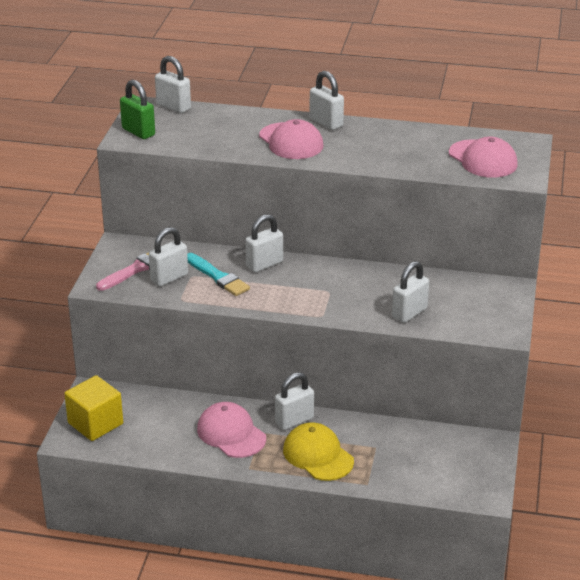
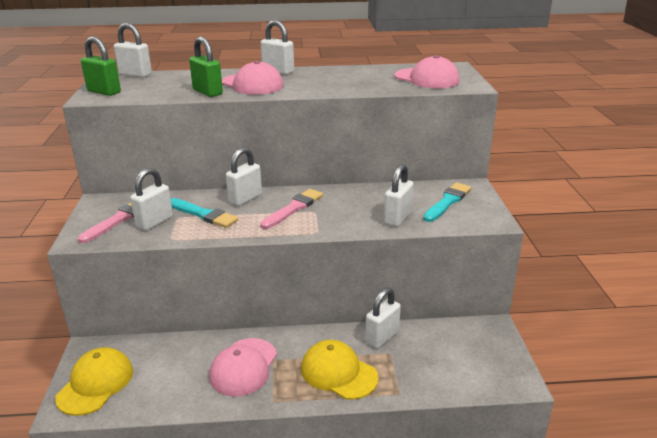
camera: 15 degrees left, 5 degrees down
yellow cube [64,375,123,441] -> yellow cap [55,347,133,416]
pink cap [197,402,266,458] -> pink cap turned 105 degrees counterclockwise [209,338,277,397]
white padlock [275,372,314,430] -> white padlock moved to [365,288,401,348]
none -> green padlock [189,36,223,97]
none -> pink brush [260,189,323,229]
none -> turquoise brush [423,182,472,222]

